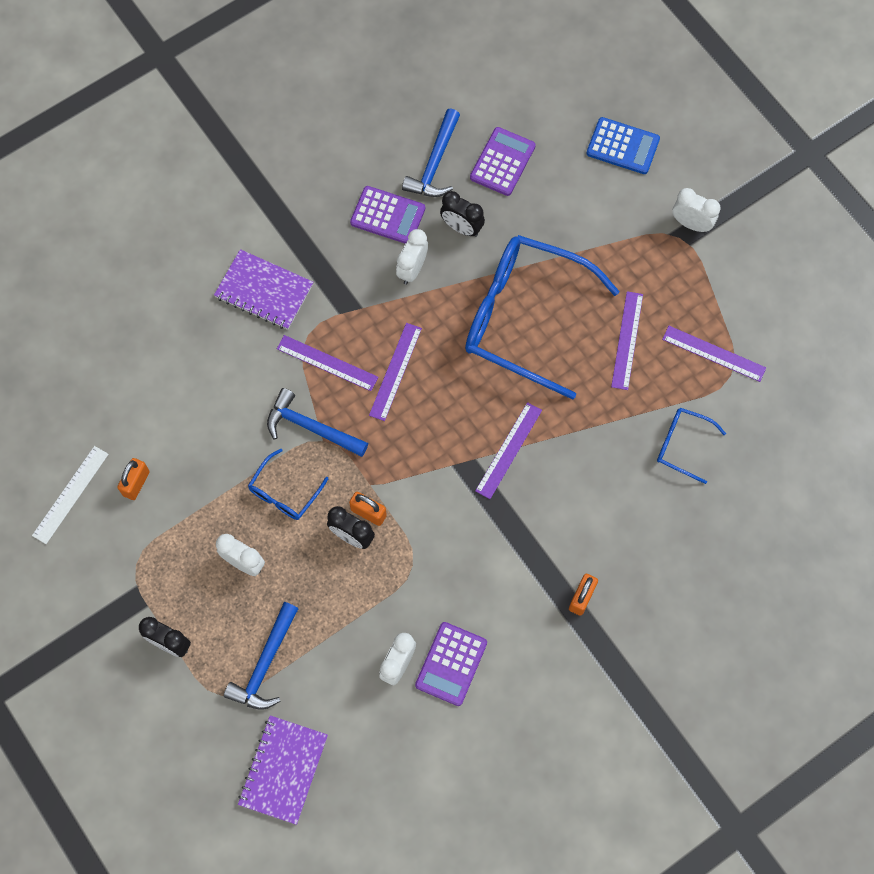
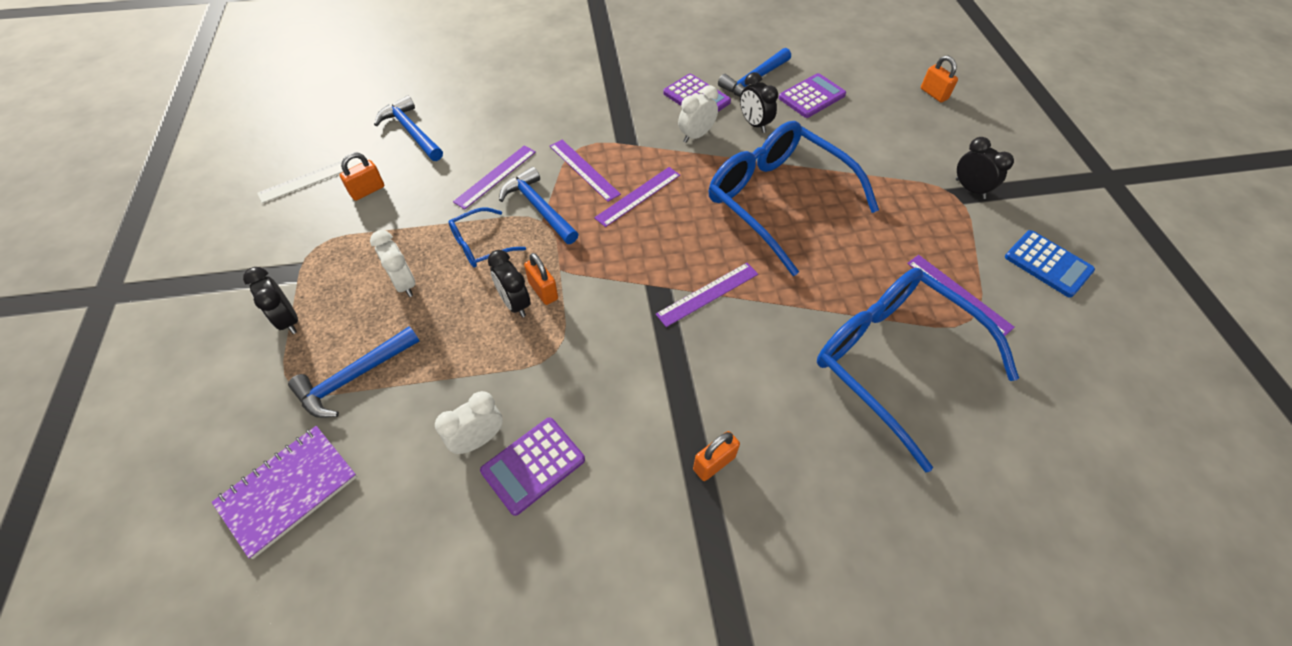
camera: 25 degrees right, 15 degrees down
purple notebook [214,249,313,330] -> none
blue calculator [586,117,660,174] -> blue calculator moved to [1005,230,1095,298]
purple ruler [611,291,643,390] -> purple ruler moved to [453,145,536,209]
blue glasses [657,408,726,484] -> blue glasses [817,268,1019,472], size x2.24
white clock [672,188,721,232] -> black clock [956,137,1014,199]
none -> blue hammer [374,95,443,161]
none -> orange padlock [921,55,958,102]

